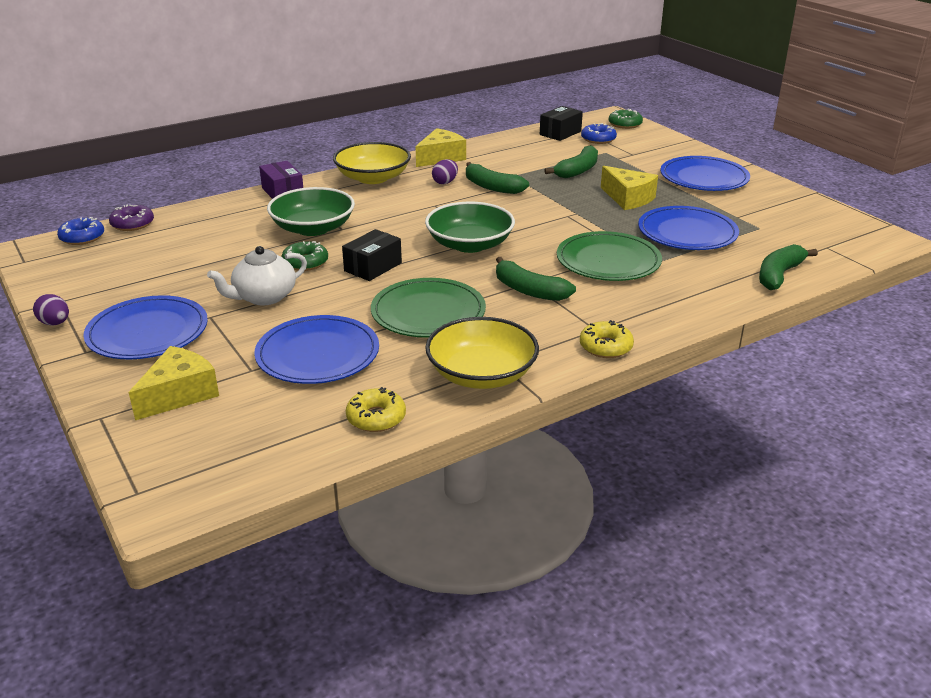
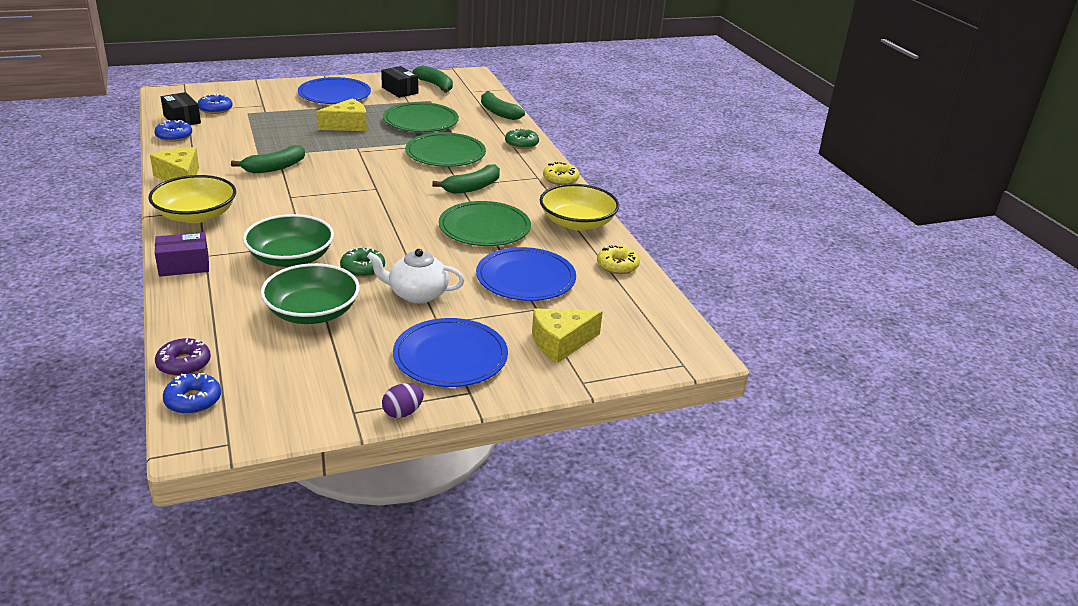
camera: 80 degrees left, 0 degrees up
yellow cheese [129,346,219,420] -> yellow cheese turned 75 degrees counterclockwise [532,308,603,363]
white teapot [207,246,307,305] -> white teapot turned 120 degrees clockwise [367,249,464,303]
black box [342,229,402,281] -> black box moved to [381,66,418,98]
green bowl [425,202,515,253] -> green bowl moved to [261,263,360,324]
purple egg [432,159,458,184] -> none
green banana [544,145,598,178] -> green banana moved to [413,66,453,93]
green donut [609,109,643,129] -> green donut moved to [505,128,539,149]
blue plate [638,206,739,250] -> green plate [383,102,459,132]
none -> blue donut [154,120,192,142]

